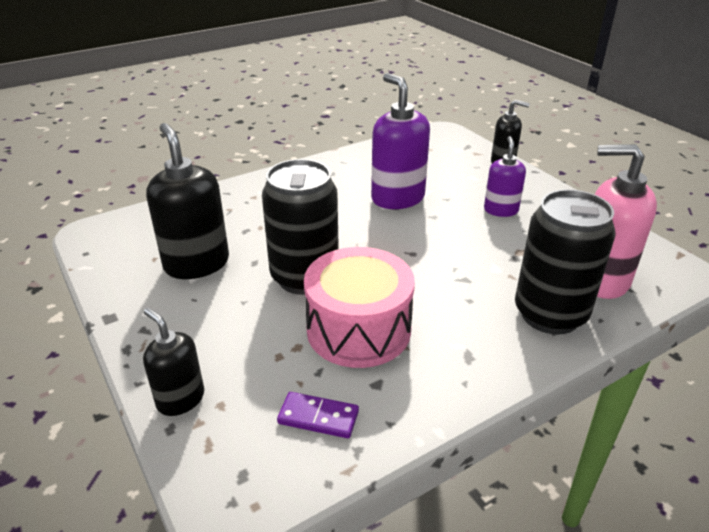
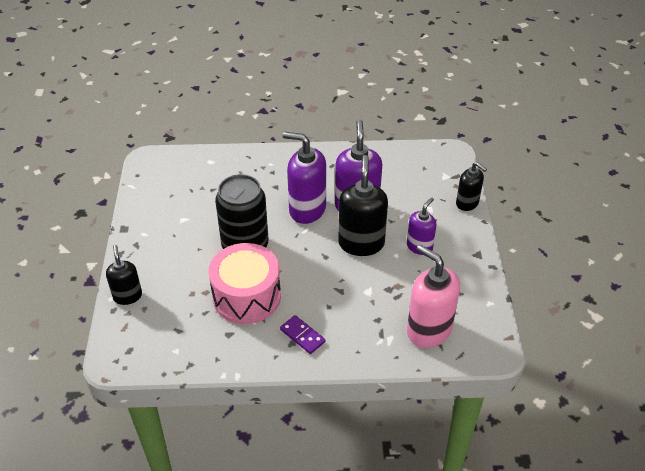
camera: 30 degrees right, 10 degrees up
black soap dispenser [146,123,229,279] -> black soap dispenser moved to [338,155,388,256]
purple domino [277,392,359,438] -> purple domino moved to [280,315,325,354]
black can [515,189,615,335] -> none
none -> purple soap dispenser [283,132,326,224]

